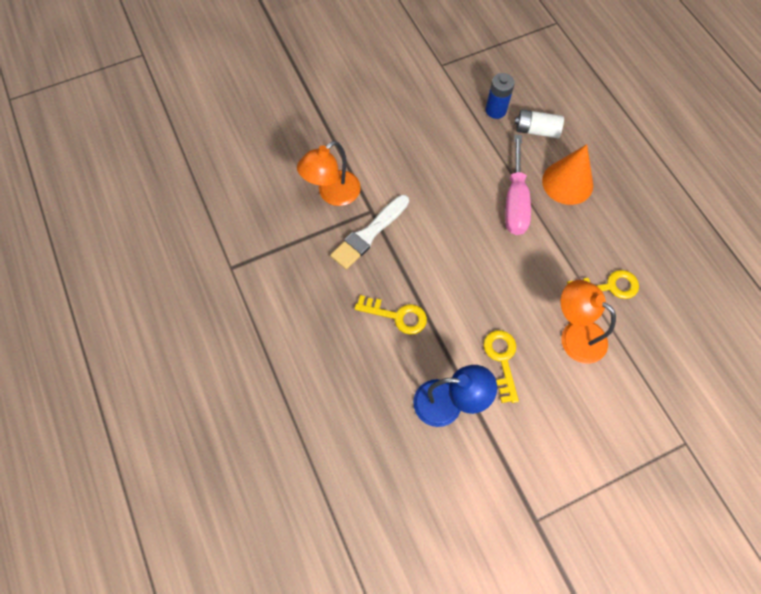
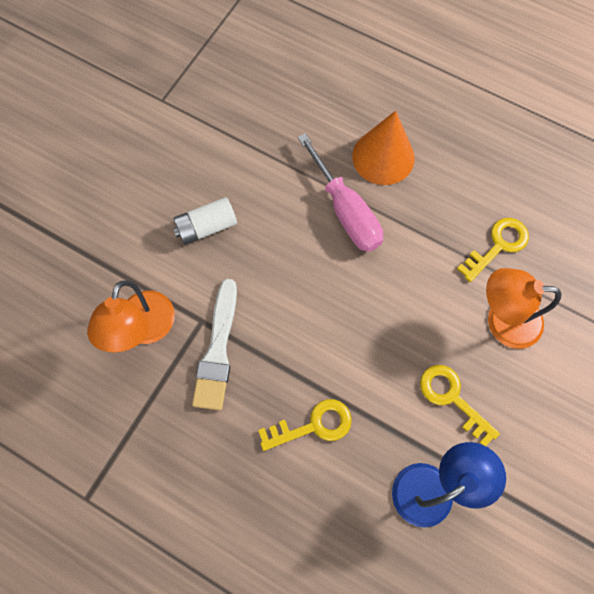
camera: 35 degrees left, 5 degrees up
blue battery [486,73,515,119] -> none
white battery [515,110,564,138] -> white battery moved to [173,197,237,245]

